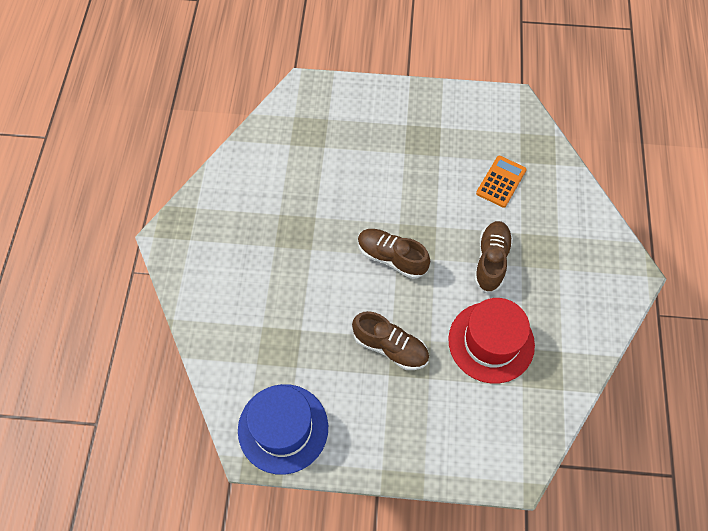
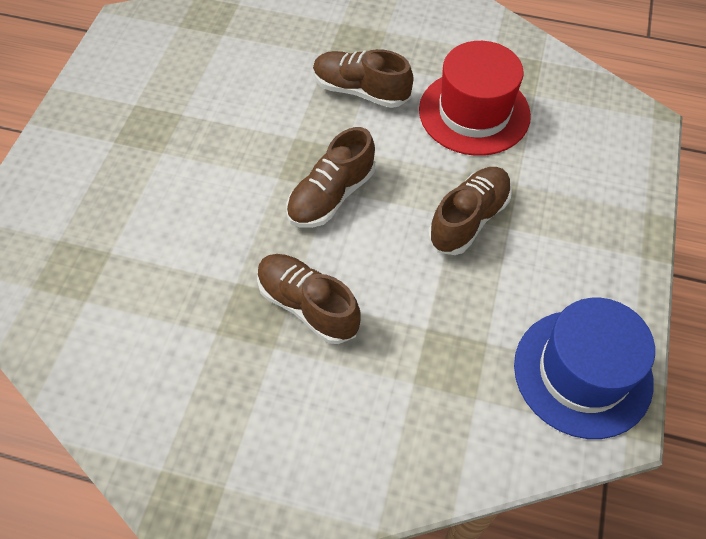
camera: 80 degrees left, 5 degrees down
orange calculator [476,156,527,208] -> none
none -> brown shoe [257,254,361,344]

